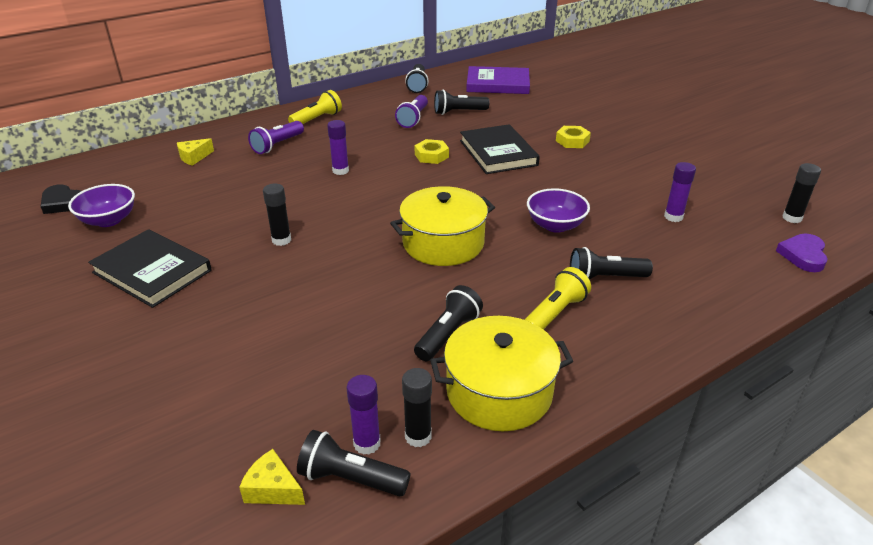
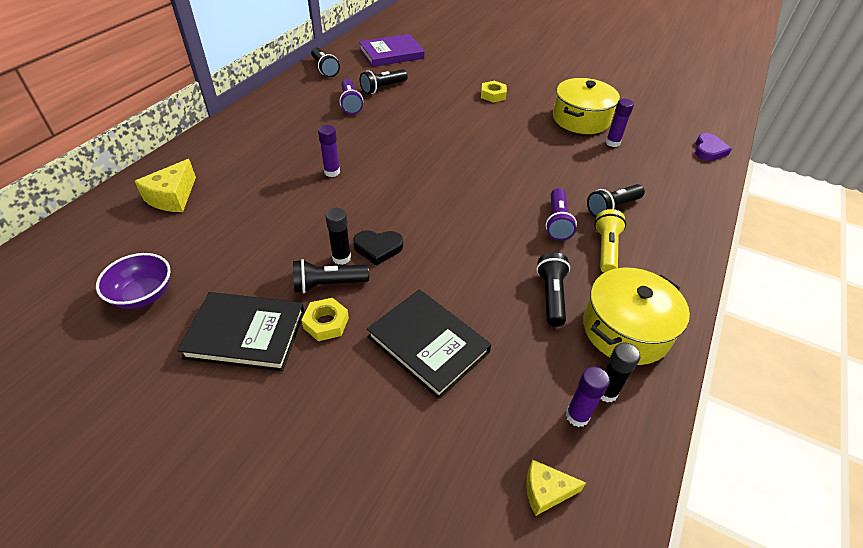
camera: 30 degrees left, 10 degrees up
black heart [40,184,81,214] -> black heart moved to [353,230,403,266]
yellow cheese [177,138,214,166] -> yellow cheese [135,159,196,212], size x1.57
purple flashlight [248,121,304,154] -> purple flashlight moved to [545,188,577,241]
yellow flashlight [288,90,342,124] -> none
black flashlight [297,430,411,496] -> black flashlight moved to [293,259,369,293]
yellow pot [390,186,495,266] -> yellow pot moved to [553,78,620,134]
yellow nut [414,139,449,164] -> yellow nut moved to [301,298,349,341]
black book [460,124,540,174] -> black book moved to [367,289,491,399]
purple bowl [527,188,590,233] -> none
purple heart [776,233,828,272] -> purple heart turned 150 degrees counterclockwise [695,133,732,161]
black glue stick [782,163,821,223] -> none

